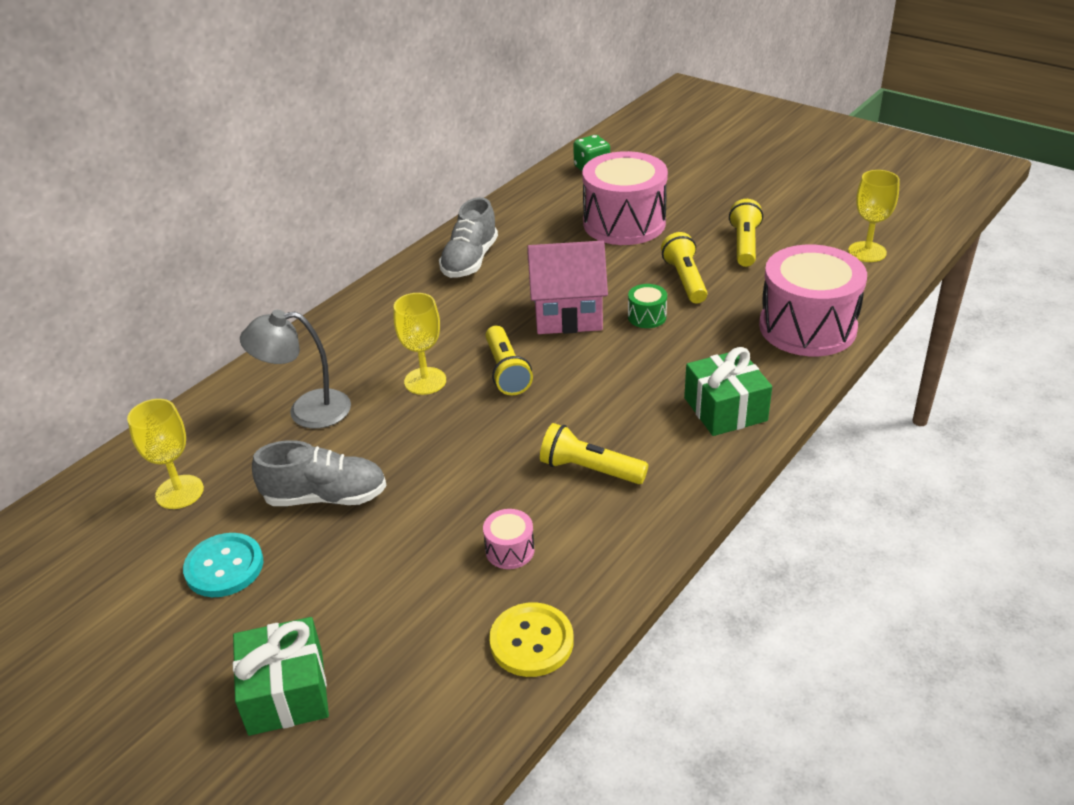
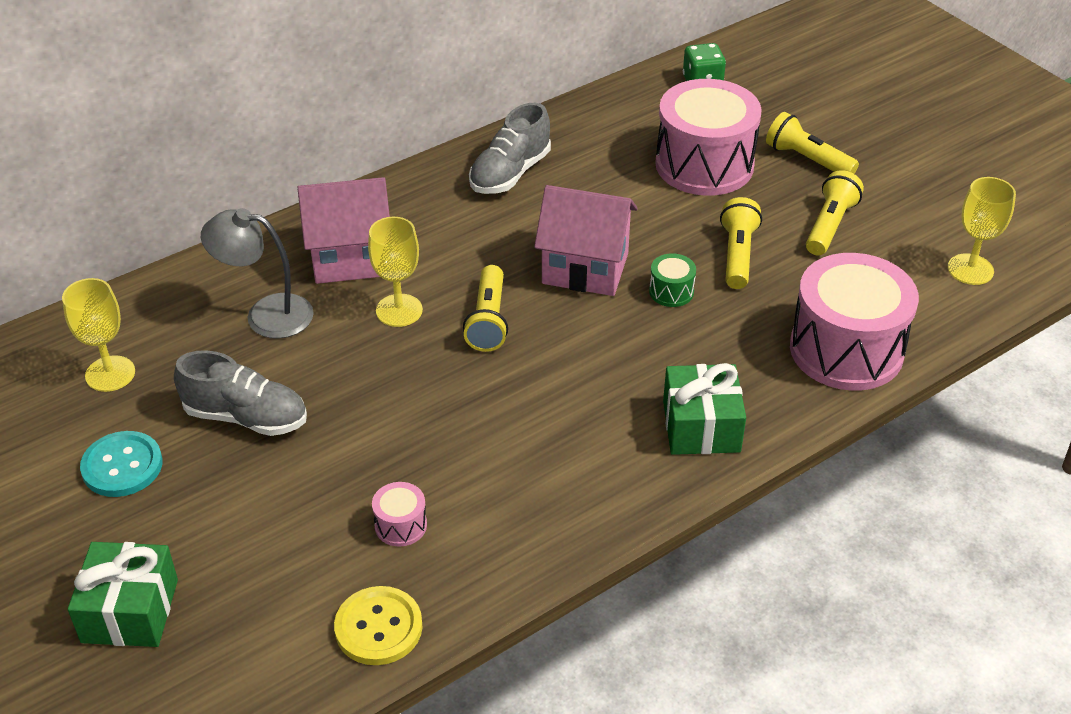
camera: 15 degrees right, 5 degrees up
yellow flashlight [540,423,648,484] -> yellow flashlight moved to [766,112,859,174]
none -> pink house [297,177,390,284]

